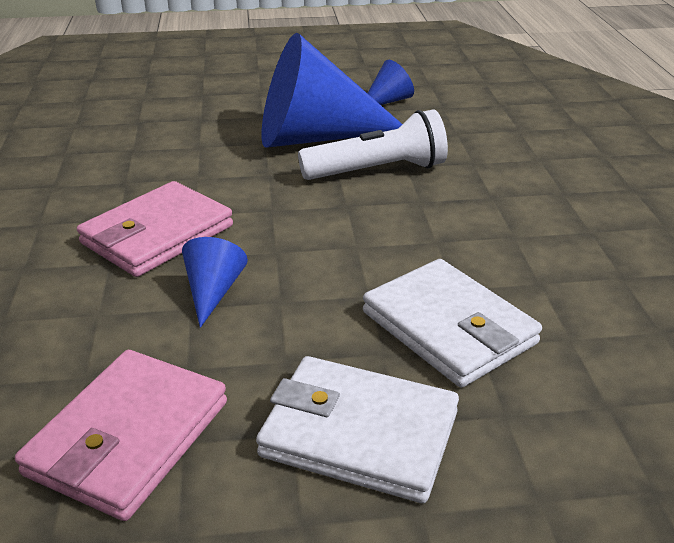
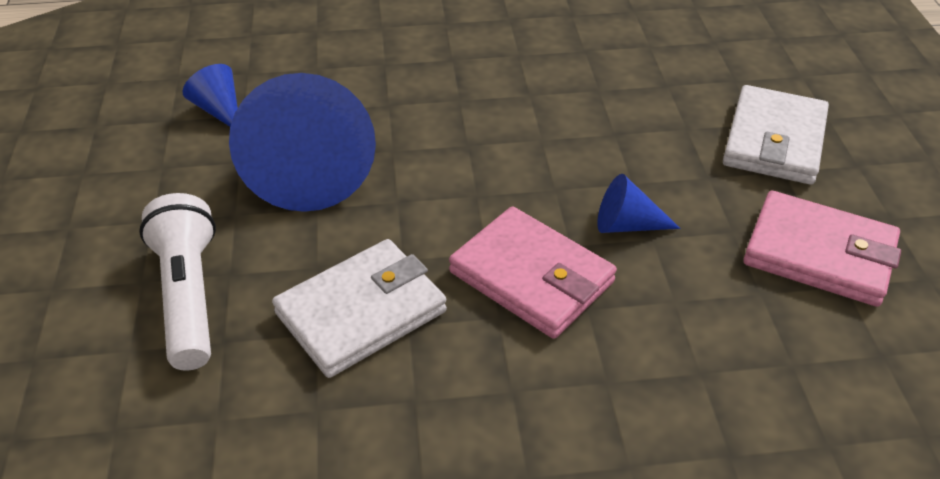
camera: 90 degrees left, 10 degrees up
white flashlight [298,109,448,180] -> white flashlight moved to [139,193,216,370]
white wallet [363,259,542,388] -> white wallet moved to [272,239,447,378]

